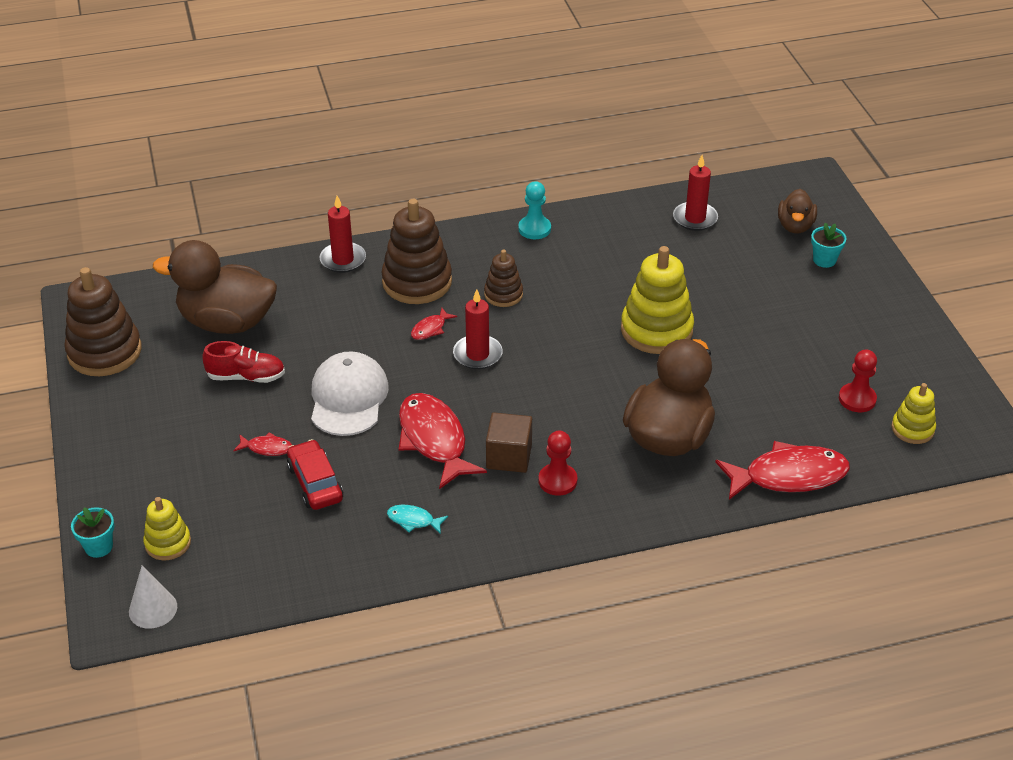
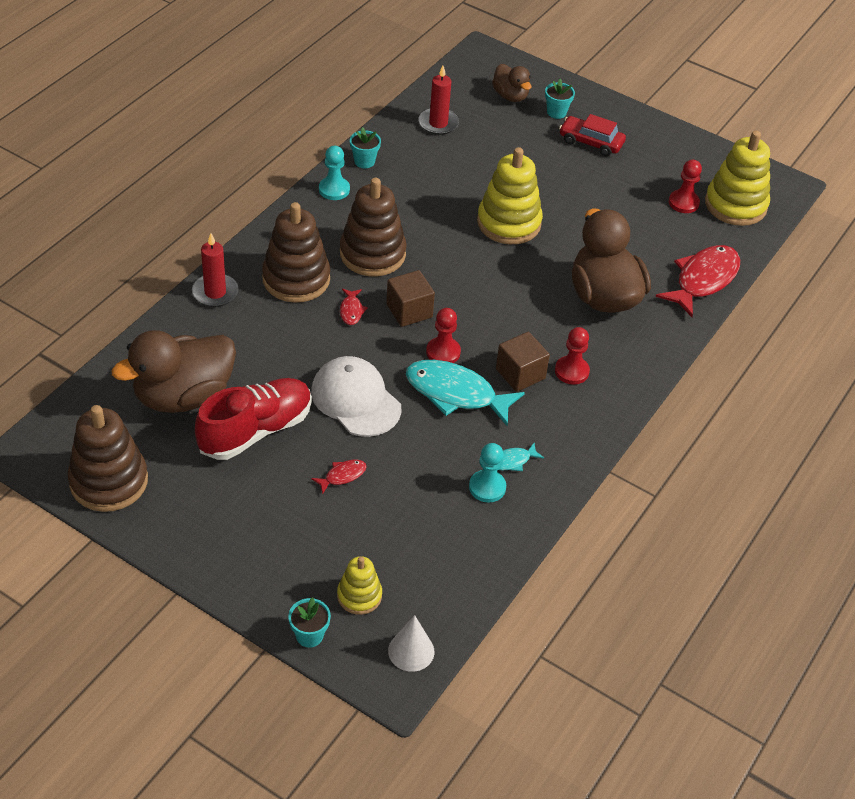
camera: 45 degrees left, 5 degrees up
red shoe [202,341,285,383] -> red shoe [195,378,312,460], size x1.64
red car [287,439,344,510] -> red car moved to [559,114,626,156]
red fish [399,393,487,489] -> turquoise fish [406,360,525,426]
red candle [453,289,503,369] -> brown cube [386,270,435,327]
brown stacking toy [484,249,523,307] -> brown stacking toy [340,178,407,276], size x1.81
yellow stacking toy [891,383,936,444] -> yellow stacking toy [705,131,770,226], size x1.81
none -> turquoise flower pot [350,127,381,168]
none -> red pawn [426,308,461,363]
none -> turquoise pawn [469,443,506,502]

